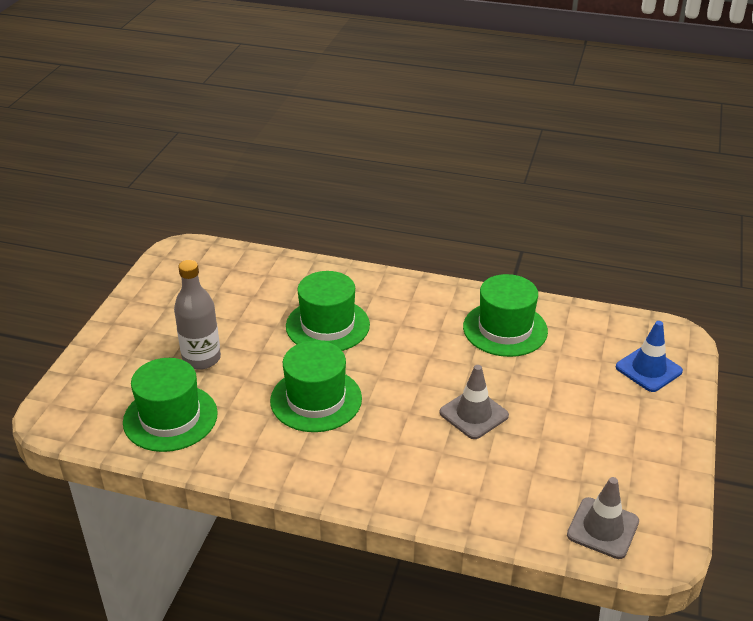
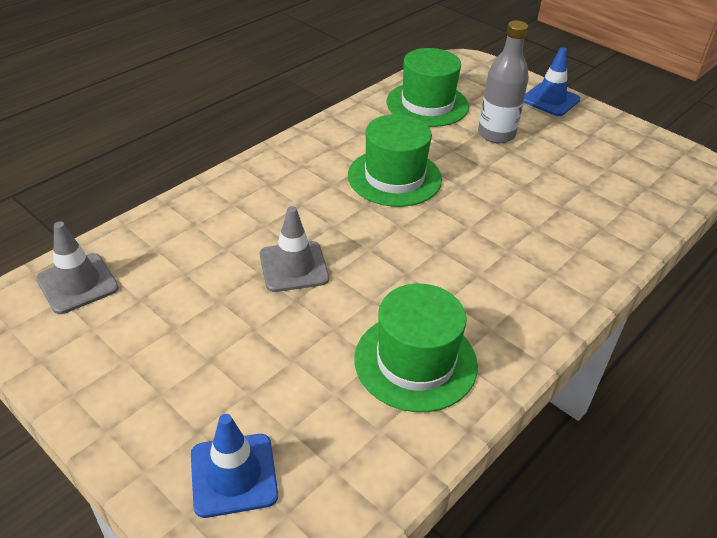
camera: 115 degrees right, 5 degrees up
green hat [286,271,370,351] -> none
none -> blue traffic cone [524,47,580,116]

